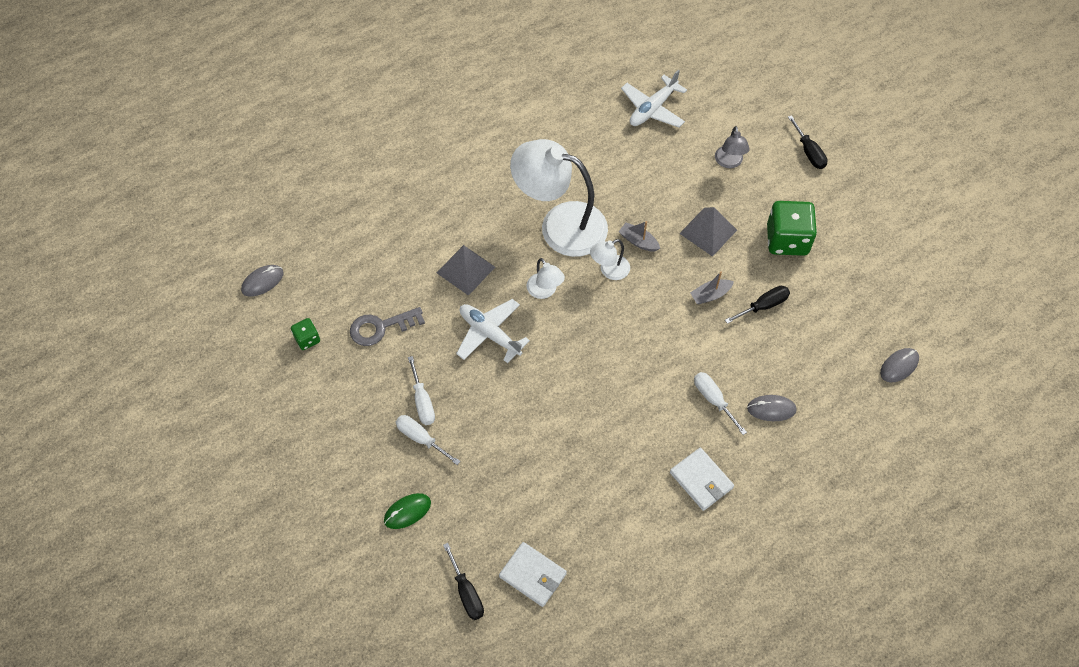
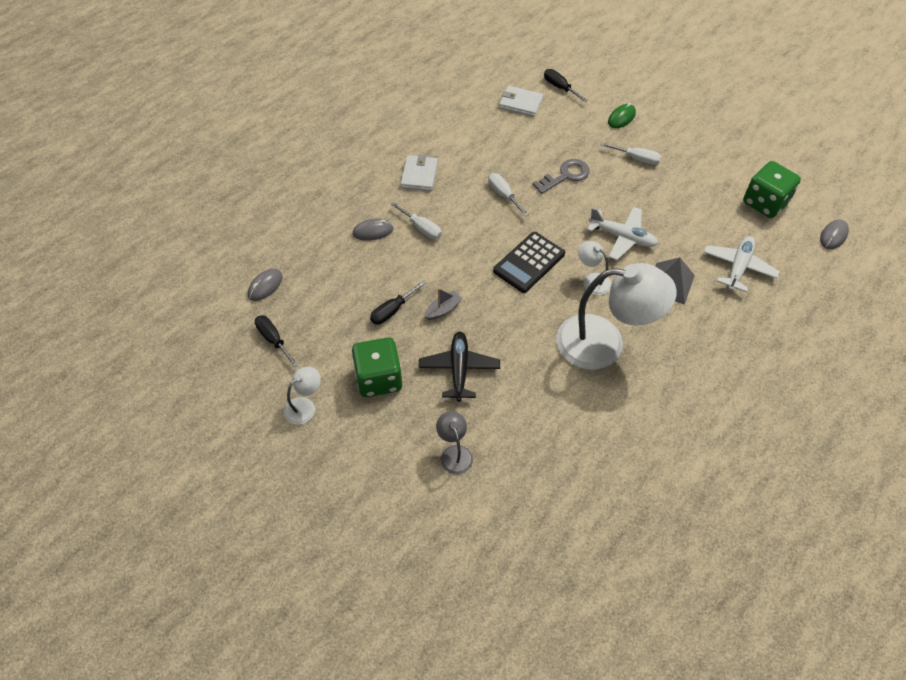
camera: 165 degrees right, 5 degrees down
green dice [291,318,320,350] -> green dice [743,161,801,218], size x2.01
grey key [350,307,425,346] -> grey key moved to [532,159,590,194]
white screwdriver [408,356,435,425] -> white screwdriver moved to [488,173,529,217]
white lamp [590,239,630,280] -> white lamp moved to [284,366,321,425]
grey boat [619,221,660,251] -> none
white plane [621,70,687,128] -> white plane moved to [704,236,780,292]
white wallet [670,448,734,511] -> white wallet turned 60 degrees clockwise [401,155,438,191]
grey pyramid [679,207,737,257] -> black plane [419,332,500,402]
black screwdriver [788,115,828,169] -> black screwdriver moved to [255,315,298,367]
none -> black calculator [493,232,565,293]

